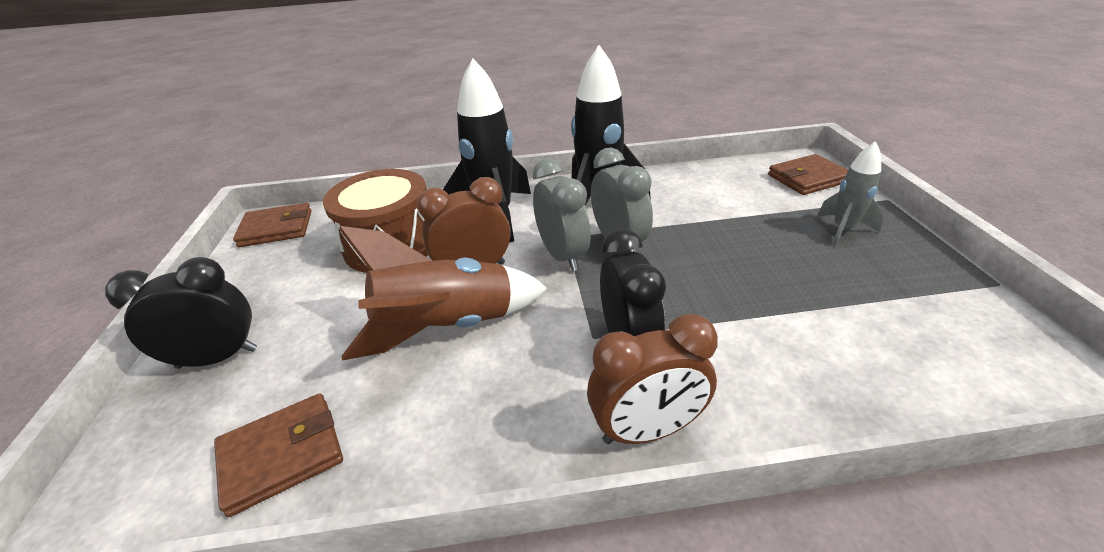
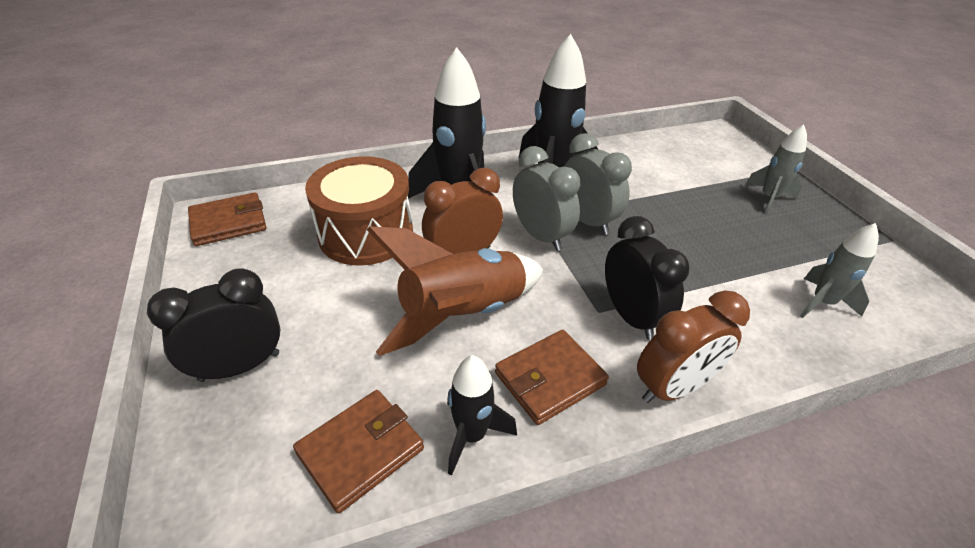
camera: 15 degrees left, 5 degrees up
brown wallet [768,154,848,195] -> brown wallet moved to [495,330,609,425]
none -> black rocket [447,355,517,476]
none -> grey rocket [800,223,879,318]

